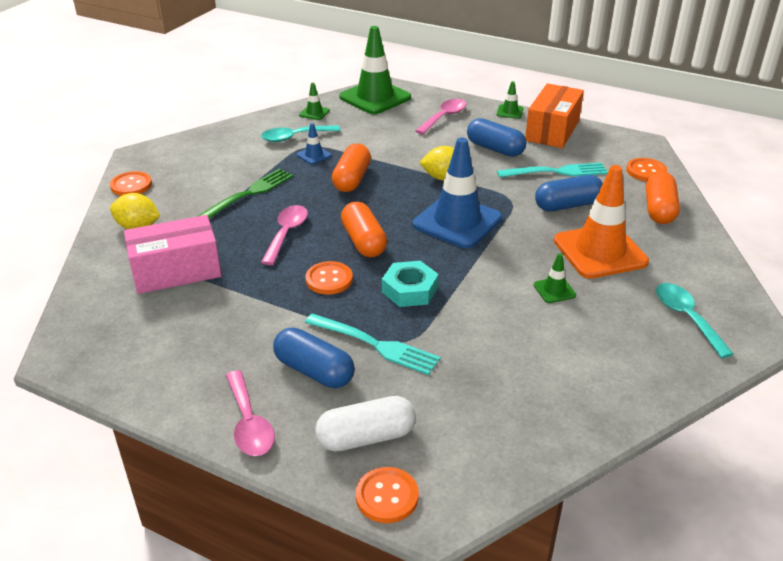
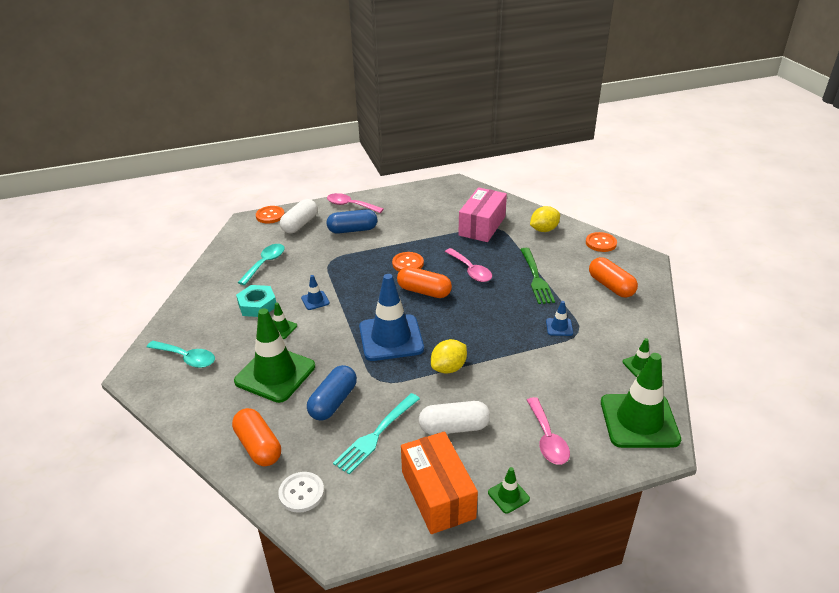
camera: 135 degrees right, 0 degrees up
turquoise spoon [261,125,341,142] -> turquoise spoon moved to [237,244,285,285]
turquoise fork [305,313,441,375] -> none
orange capsule [332,144,371,192] -> orange capsule moved to [589,257,638,298]
turquoise nut [382,261,439,307] -> turquoise nut moved to [236,285,276,317]
blue capsule [467,118,526,157] -> white capsule [419,401,490,435]
orange traffic cone [554,165,649,279] -> green traffic cone [234,308,315,403]
orange button [626,158,667,181] -> white button [278,472,324,513]
none -> blue traffic cone [301,275,330,310]

